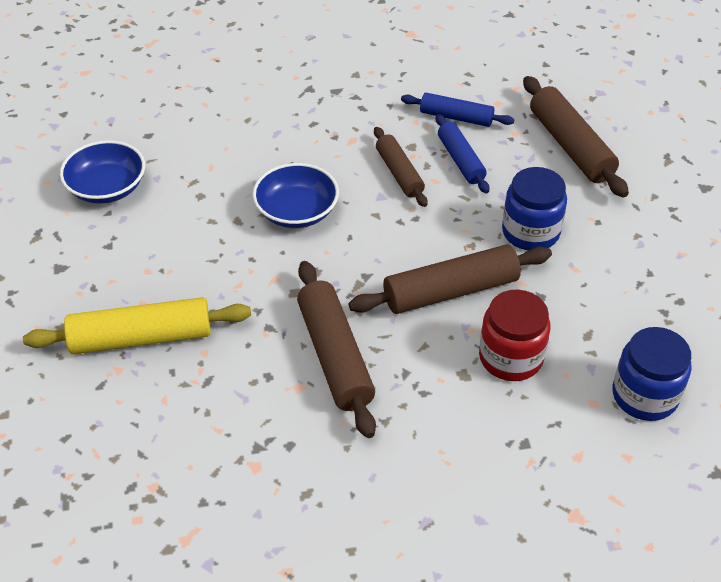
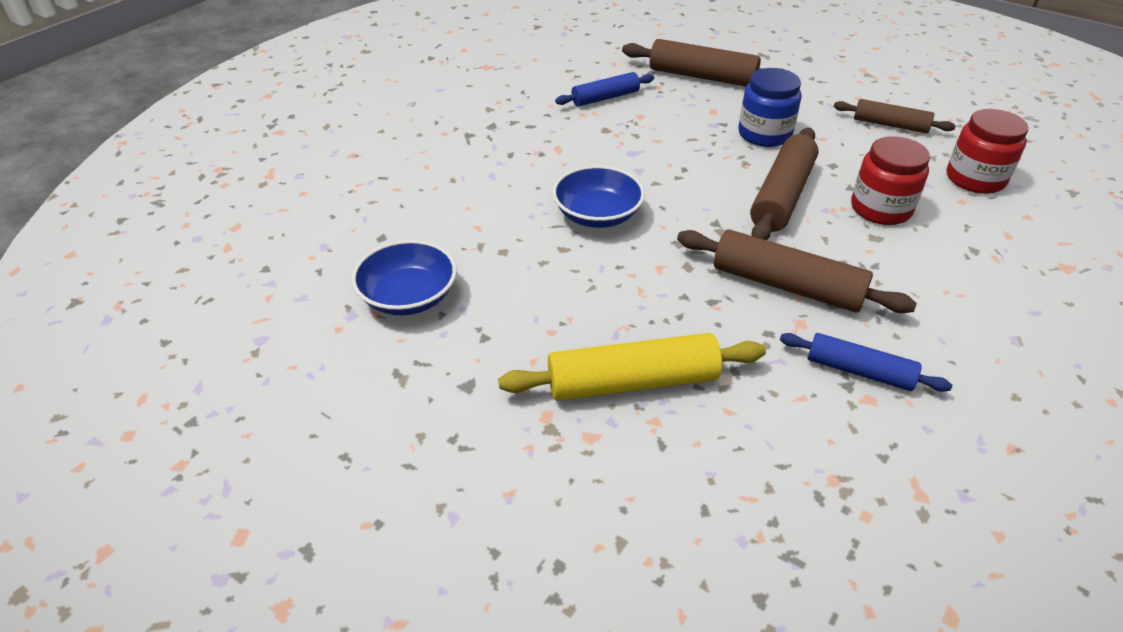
camera: 45 degrees left, 5 degrees down
yellow rolling pin [23,297,251,354] -> yellow rolling pin turned 45 degrees clockwise [498,333,766,401]
brown rolling pin [374,127,428,207] -> brown rolling pin moved to [834,99,956,133]
blue rolling pin [436,114,489,193] -> blue rolling pin moved to [780,333,952,392]
blue jar [612,327,692,421] -> red jar [947,109,1028,194]

